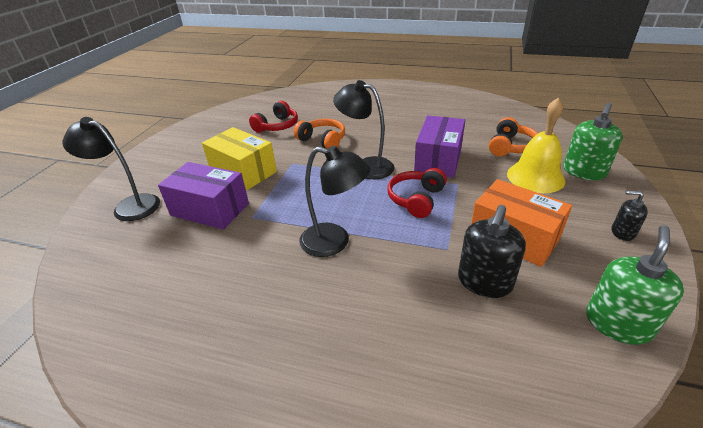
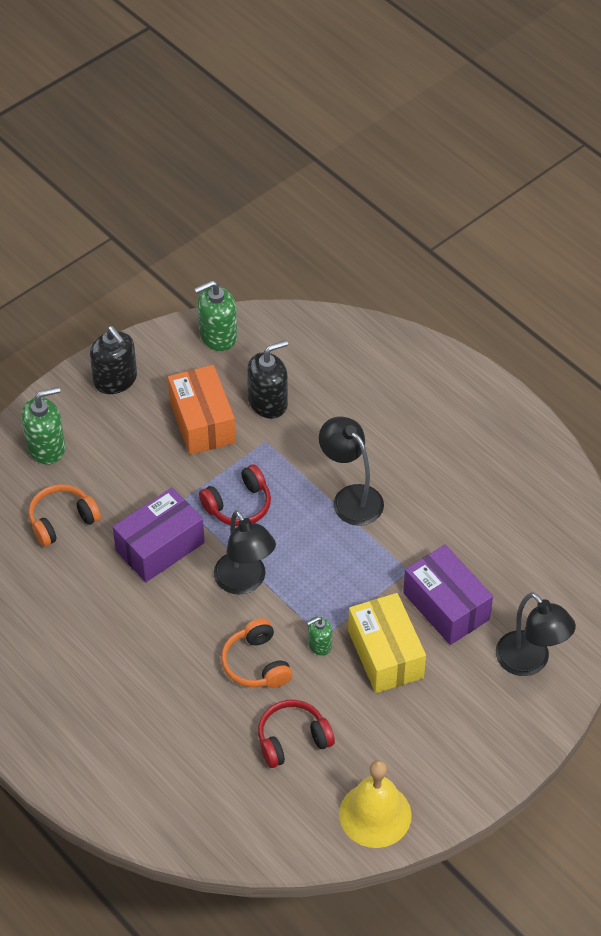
camera: 150 degrees left, 15 degrees up
yellow bell [507,98,565,193] -> yellow bell moved to [339,760,412,848]
black soap dispenser [612,191,648,241] -> black soap dispenser [90,326,137,394], size x1.77
none -> green soap dispenser [307,616,332,656]

